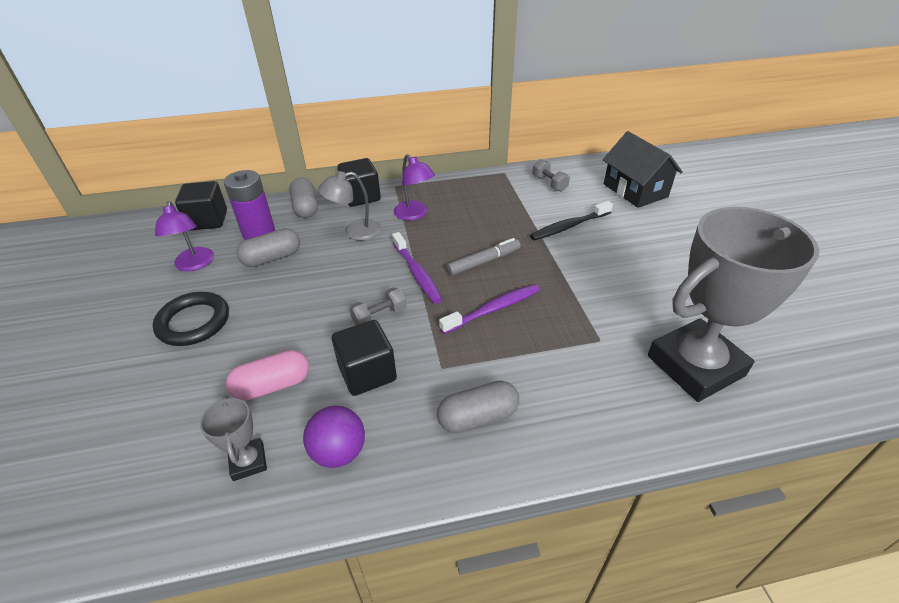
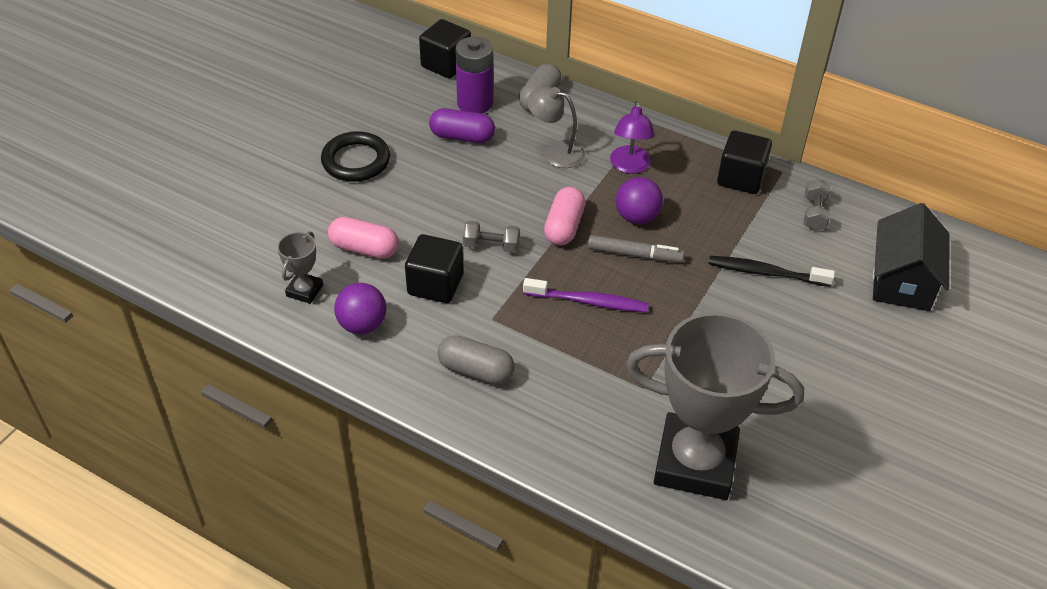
camera: 40 degrees right, 5 degrees up
purple lamp [155,201,214,271] -> none
grey capsule [237,228,300,267] -> purple capsule [429,108,495,143]
black cube [338,158,381,207] -> black cube moved to [717,130,772,194]
purple toothbrush [392,232,443,304] -> pink capsule [544,187,585,245]
none -> purple ball [616,177,663,224]

